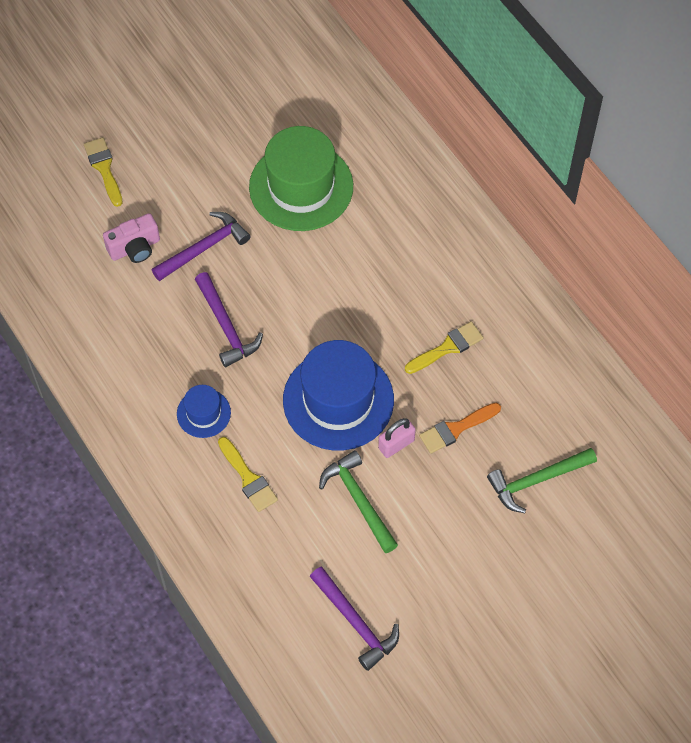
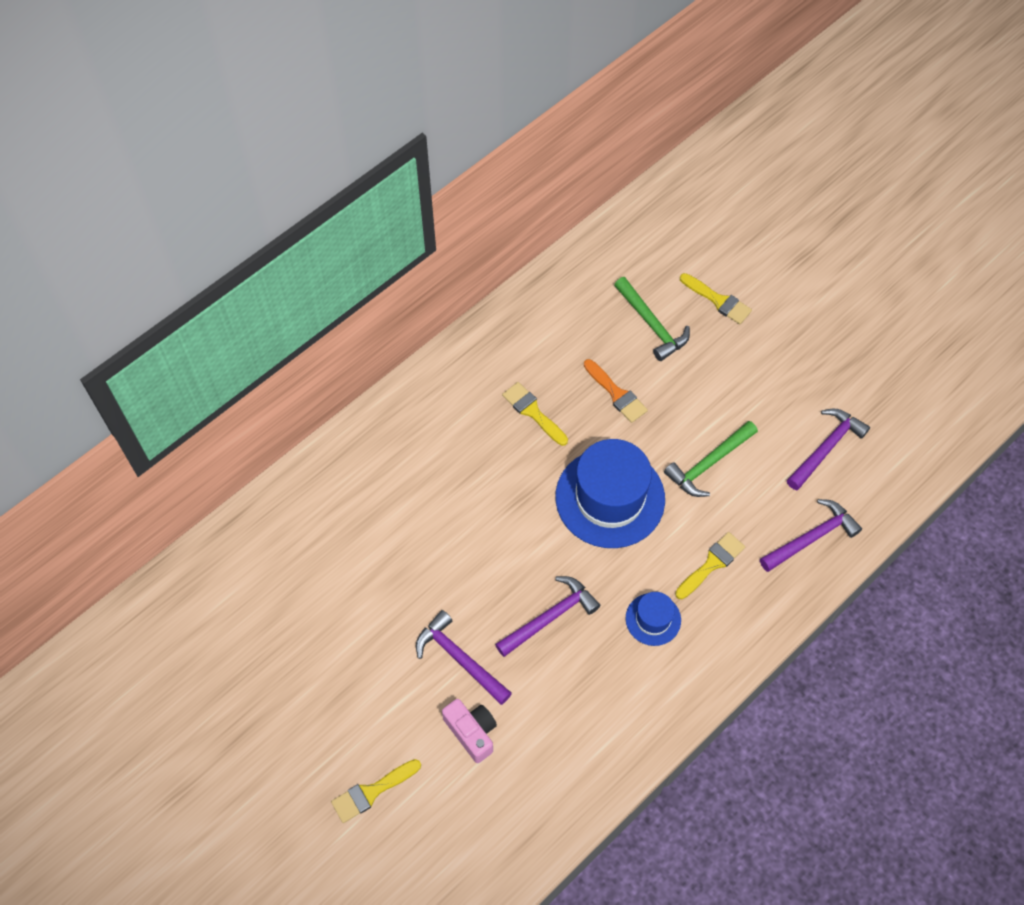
camera: 100 degrees left, 0 degrees up
green hat [249,126,353,231] -> none
pink padlock [378,418,416,458] -> none
none -> yellow brush [680,273,752,324]
none -> purple hammer [760,499,862,572]

